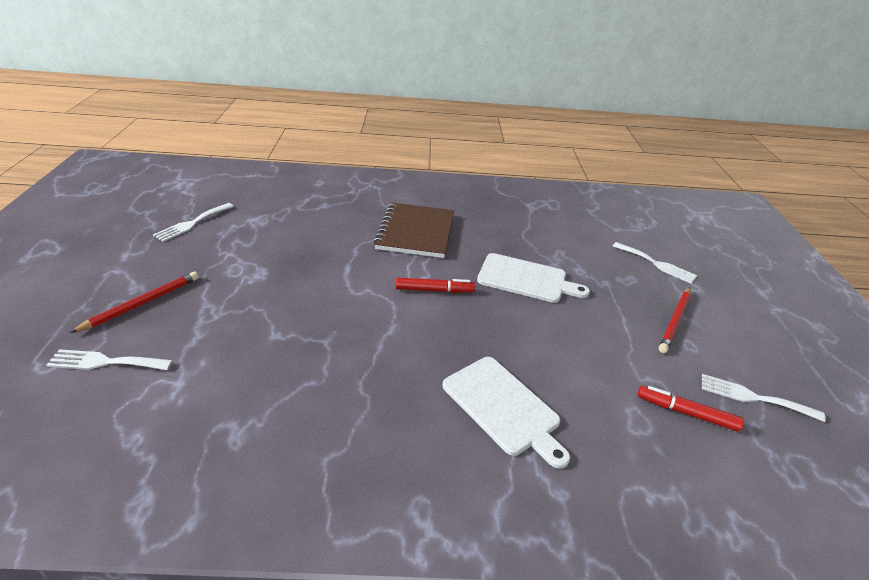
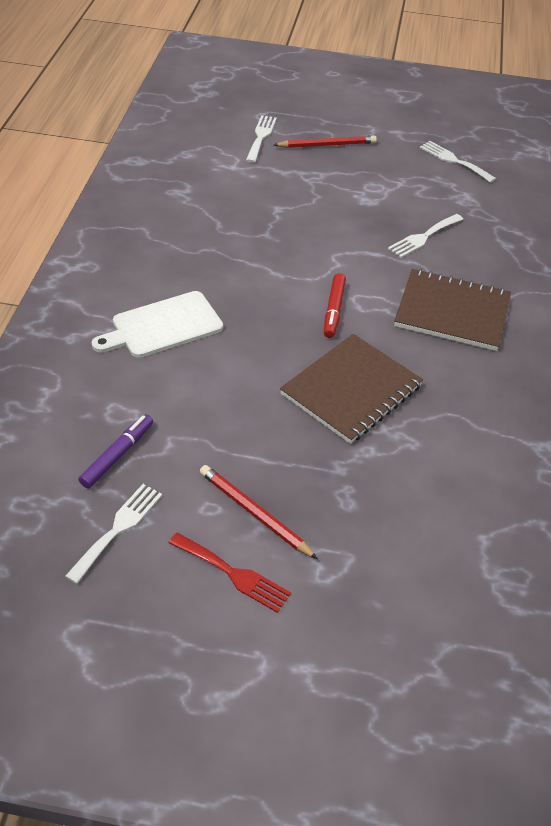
camera: 100 degrees right, 10 degrees up
red pencil [70,272,199,333] -> red pencil turned 60 degrees counterclockwise [274,135,377,148]
white cutting board [477,253,590,303] -> brown notebook [280,334,423,444]
white fork [613,242,697,284] -> white fork moved to [388,214,463,258]
red marker [638,386,744,432] -> purple marker [79,414,153,488]
none -> red fork [169,532,291,613]

